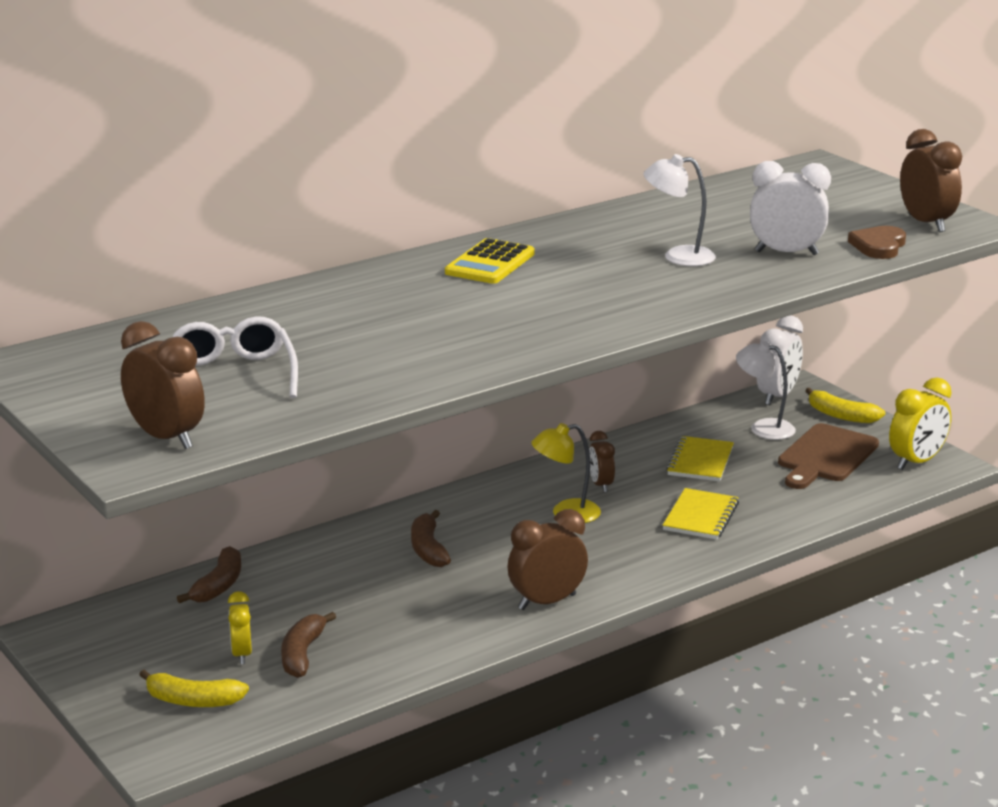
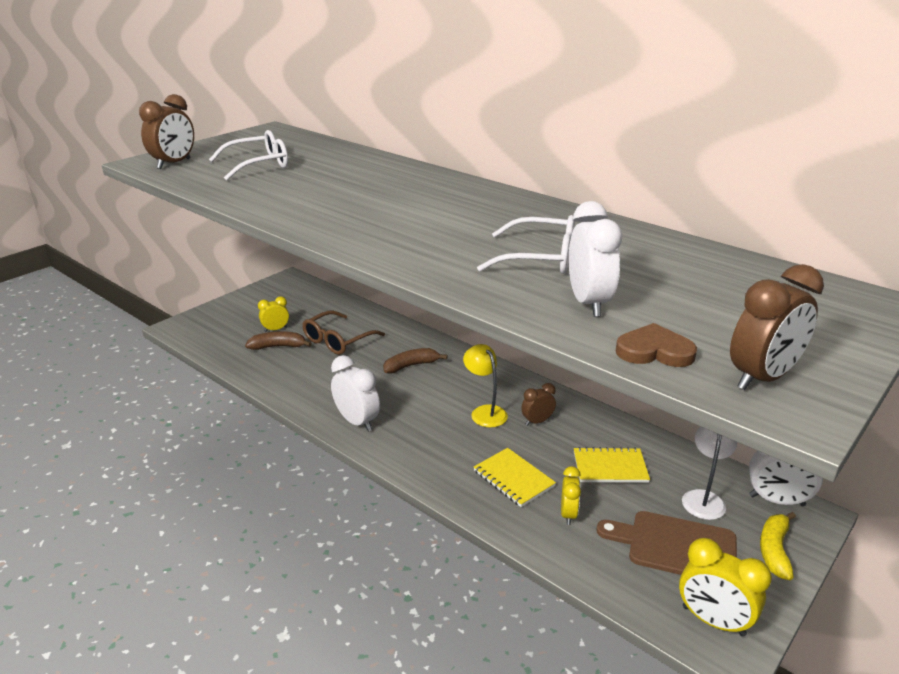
camera: 75 degrees right, 5 degrees up
yellow banana [139,669,249,707] -> none
brown banana [177,546,241,603] -> none
yellow calculator [445,238,535,284] -> none
brown clock [508,509,588,610] -> white clock [331,355,380,432]
white lamp [644,154,716,266] -> white glasses [477,215,575,274]
yellow notebook [663,488,739,540] -> yellow notebook turned 45 degrees clockwise [474,448,556,507]
none -> brown glasses [302,311,385,355]
none -> yellow clock [561,466,581,525]

